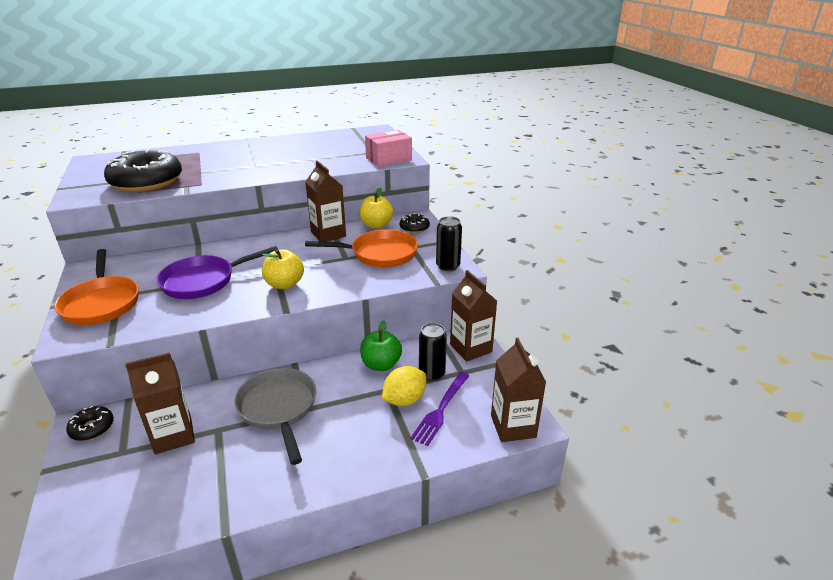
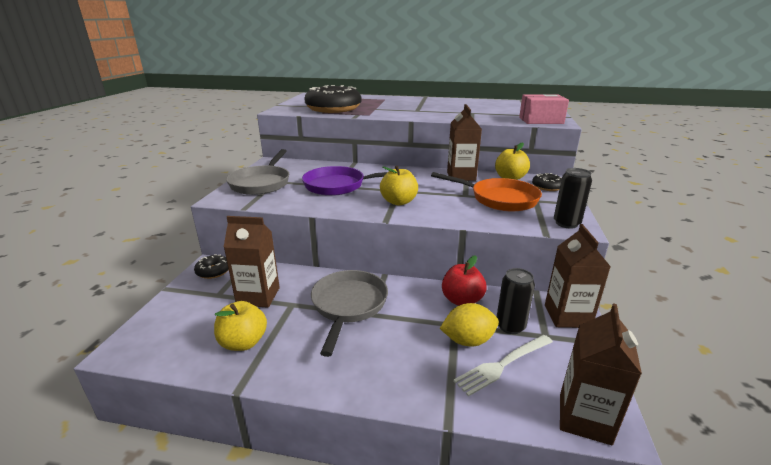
camera: 30 degrees right, 5 degrees down
orange pan [54,249,139,325] -> grey pan [226,149,289,195]
green apple [360,320,402,371] -> red apple [442,255,487,306]
purple fork [410,372,470,446] -> white fork [453,335,553,397]
none -> yellow apple [214,301,267,351]

